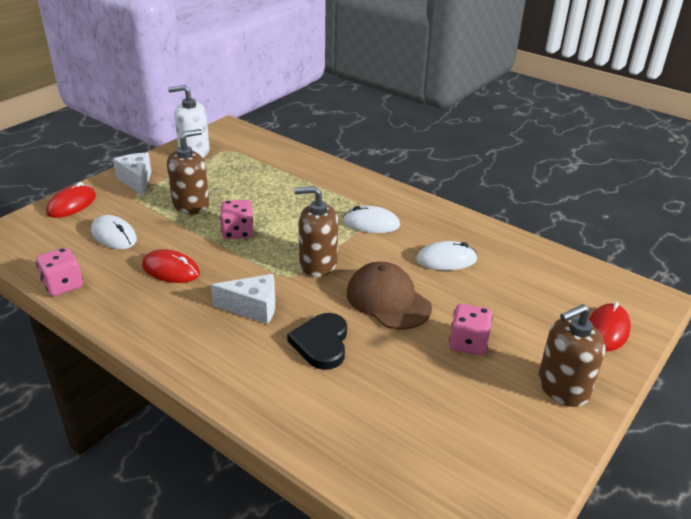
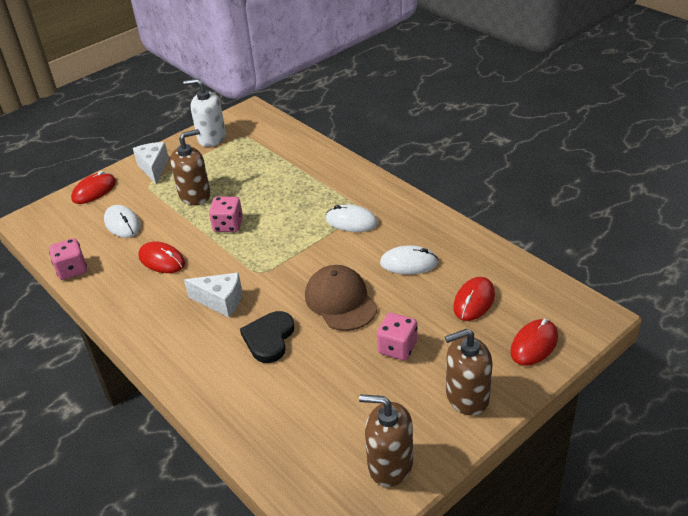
camera: 15 degrees right, 5 degrees up
brown soap dispenser [294,186,338,277] -> brown soap dispenser moved to [359,394,413,487]
none -> red mouse [453,277,495,321]

